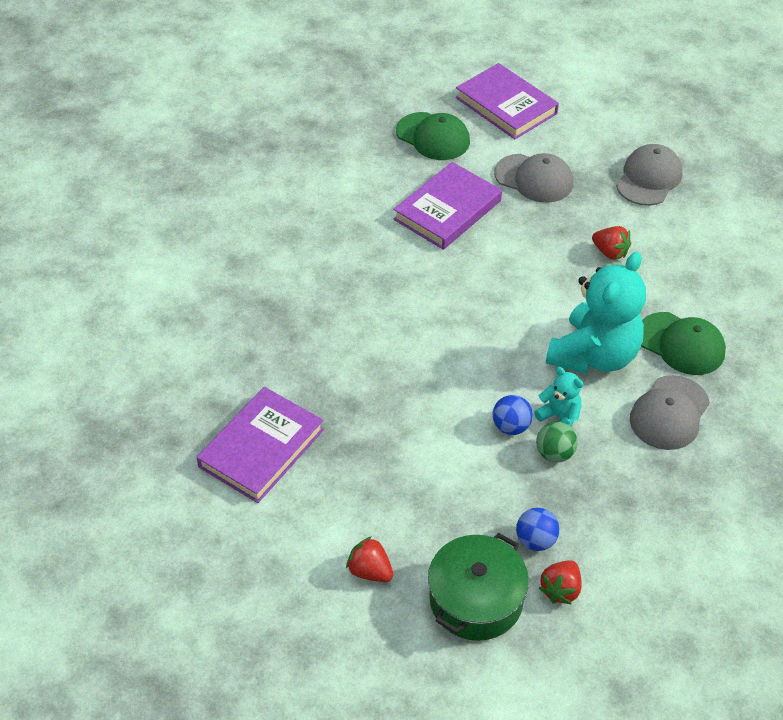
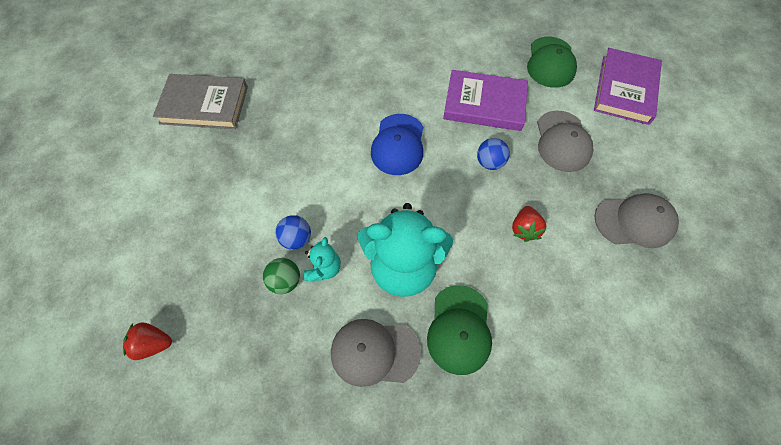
camera: 60 degrees right, 15 degrees up
purple book [197,387,324,503] -> grey book [153,74,248,129]
red strawberry [346,536,393,582] -> none
green pot [428,533,529,641] -> none
blue ball [516,508,559,551] -> blue ball moved to [477,138,510,170]
none -> blue cap [371,114,423,175]

